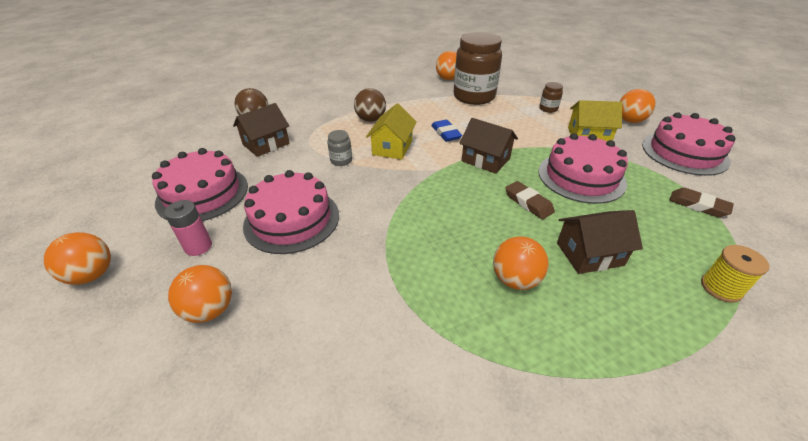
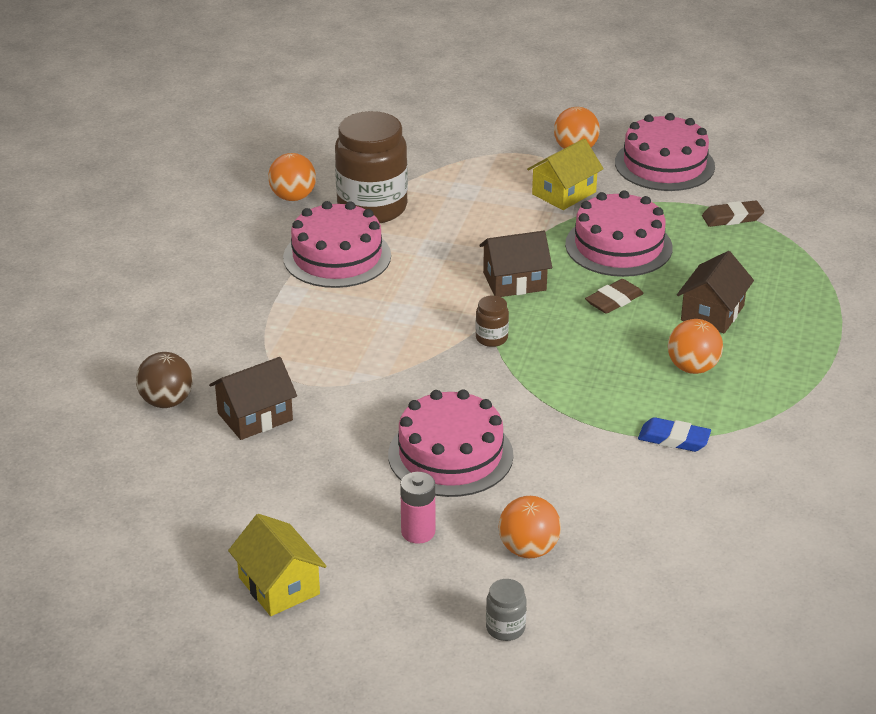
camera: 50 degrees left, 5 degrees down
orange ball [44,232,111,285] -> none
pink cake [152,148,248,221] -> pink cake moved to [283,201,391,288]
brown house [233,103,290,157] -> brown house turned 60 degrees clockwise [209,357,297,440]
grey jar [327,130,352,166] -> grey jar moved to [486,579,527,641]
brown ball [354,88,386,122] -> none
yellow house [366,103,417,160] -> yellow house moved to [228,514,326,616]
blue eraser [431,120,462,142] -> blue eraser moved to [638,417,711,452]
brown eraser [505,181,555,219] -> brown eraser turned 45 degrees counterclockwise [585,279,644,314]
brown jar [539,82,563,113] -> brown jar moved to [475,295,509,347]
yellow spool [701,245,770,303] -> none

